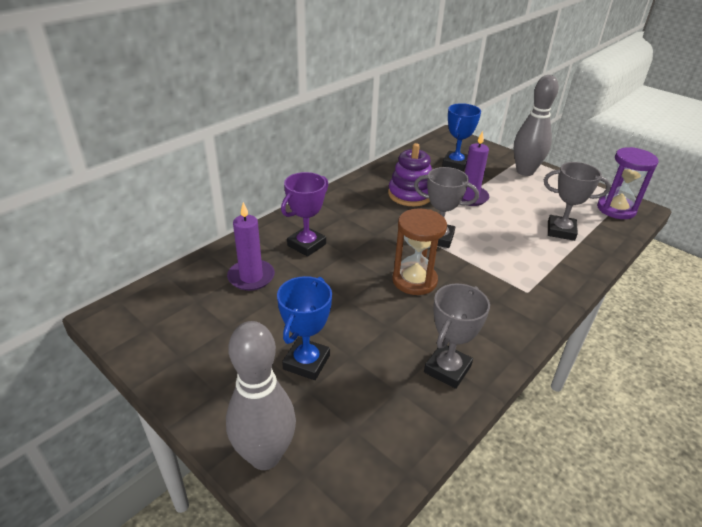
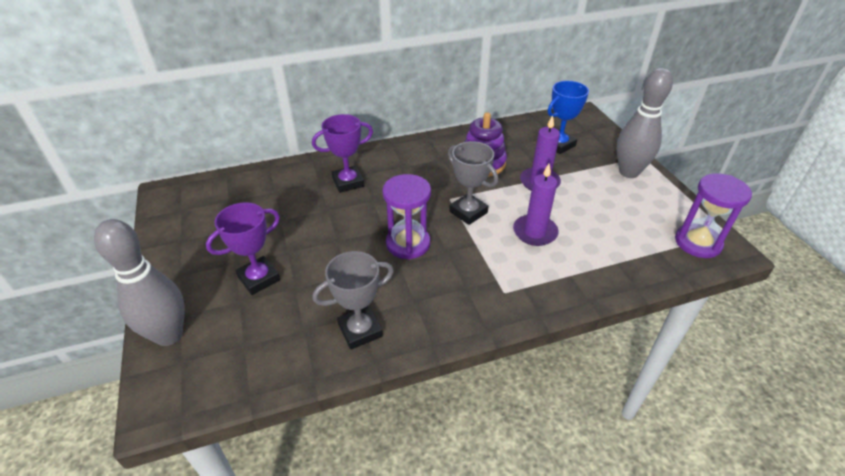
camera: 30 degrees right, 5 degrees up
purple candle [227,202,275,291] -> purple candle moved to [513,164,559,246]
blue trophy [277,276,332,380] -> purple trophy [206,202,280,295]
brown hourglass [392,208,447,295] -> purple hourglass [382,174,431,259]
grey trophy [544,162,611,241] -> none

